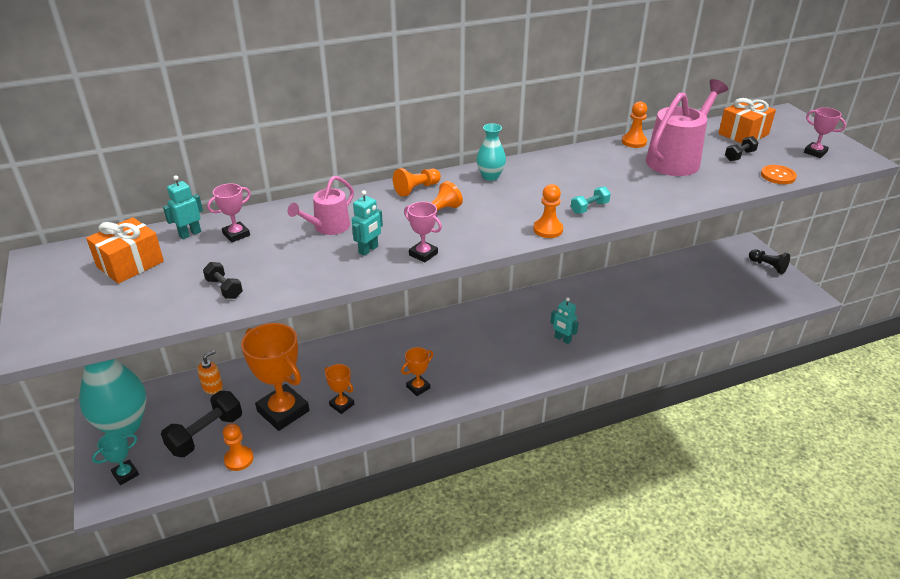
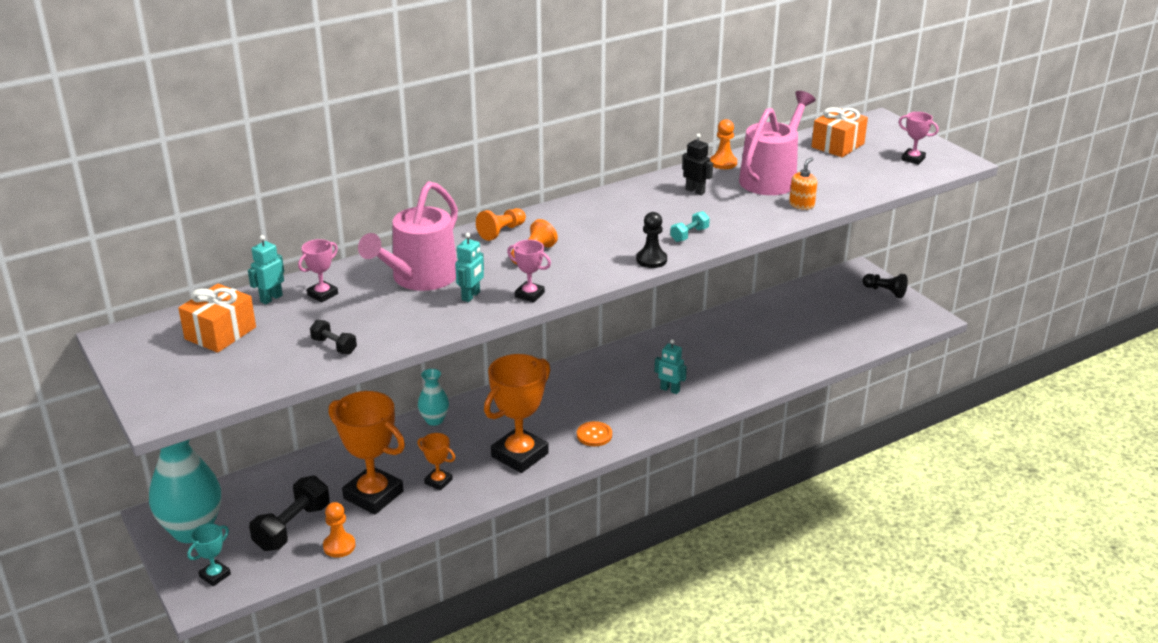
camera: 10 degrees left, 5 degrees down
orange soap dispenser [197,350,223,394] -> orange soap dispenser moved to [789,157,817,210]
pink watering can [288,176,354,235] -> pink watering can [358,181,458,291], size x1.71
orange trophy [401,347,433,396] -> orange trophy [484,354,550,473], size x2.08
turquoise vase [476,123,506,181] -> turquoise vase moved to [418,369,449,426]
orange pawn [533,184,563,238] -> black pawn [636,212,667,268]
black dumbbell [725,136,759,161] -> none
orange button [761,165,797,184] -> orange button moved to [577,421,612,446]
none -> black robot [682,133,713,195]

